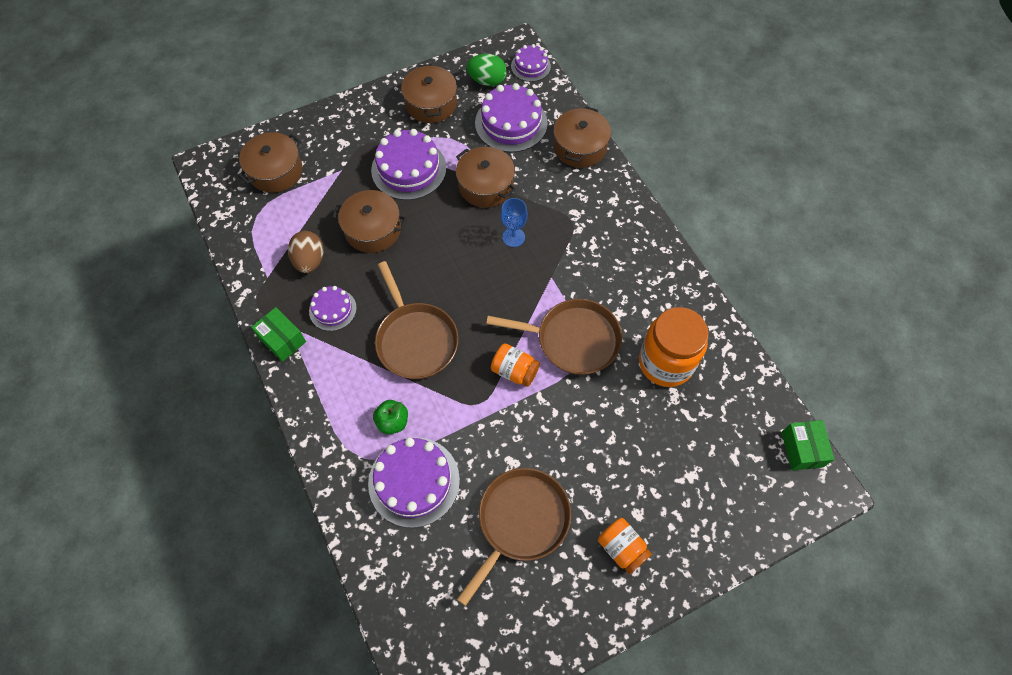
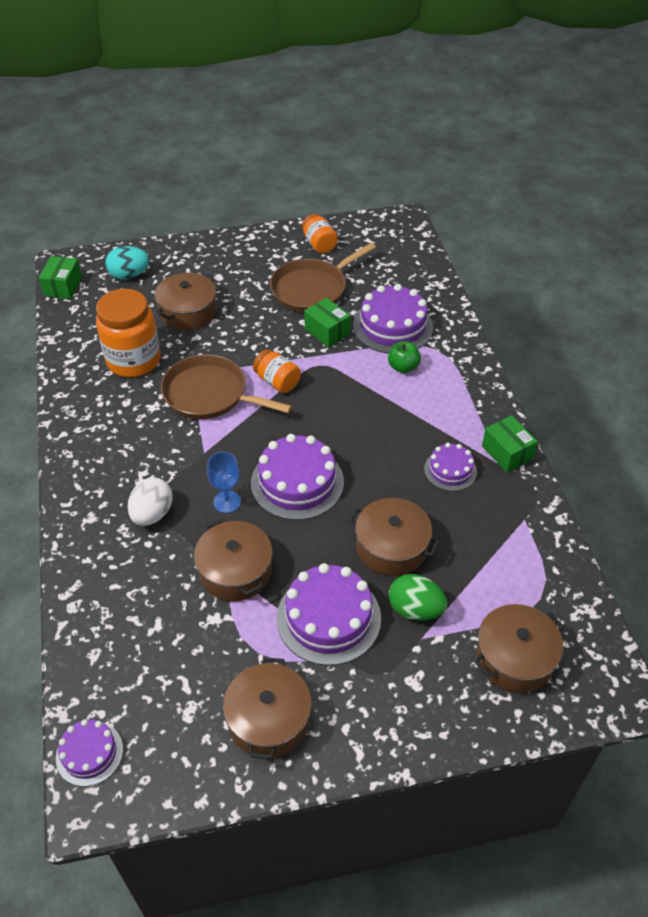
camera: 165 degrees left, 15 degrees down
brown egg [288,231,323,273] -> none
brown pan [375,261,458,379] -> none
green egg [466,54,507,86] -> green egg moved to [389,574,448,621]
purple cake [475,83,548,152] -> purple cake moved to [251,434,344,520]
brown pot [553,106,611,168] -> brown pot moved to [155,273,217,331]
orange jar [598,518,652,575] -> orange jar moved to [302,214,338,253]
none -> turquoise egg [105,246,149,280]
none -> white egg [128,477,173,526]
none -> green box [304,298,351,347]

